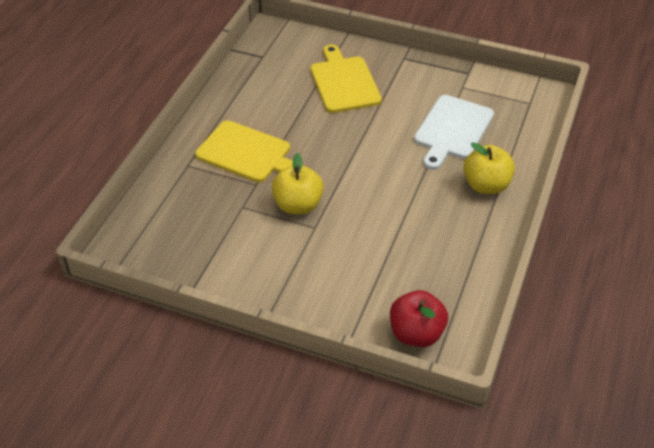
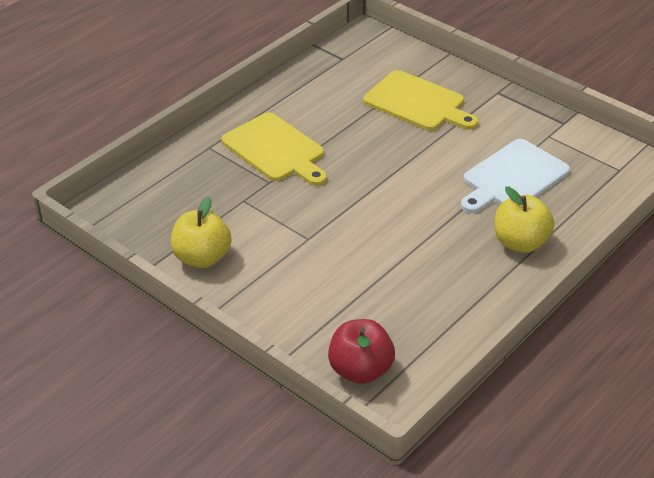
camera: 20 degrees right, 5 degrees down
yellow apple [272,153,324,214] -> yellow apple moved to [171,197,231,268]
yellow cutting board [311,45,382,113] -> yellow cutting board turned 120 degrees clockwise [363,70,478,131]

